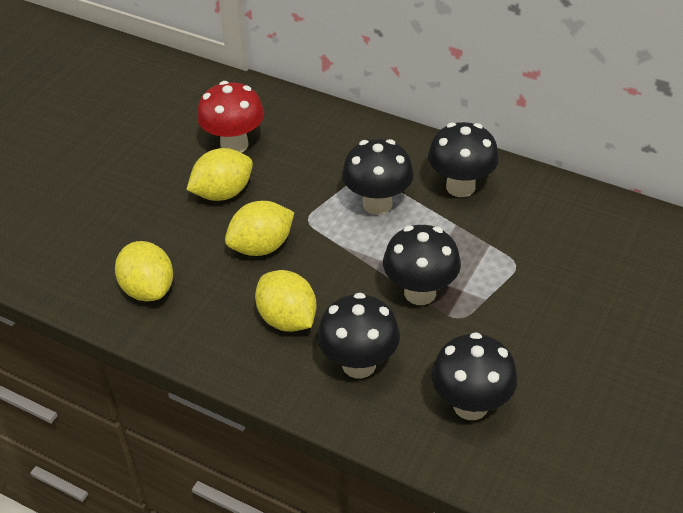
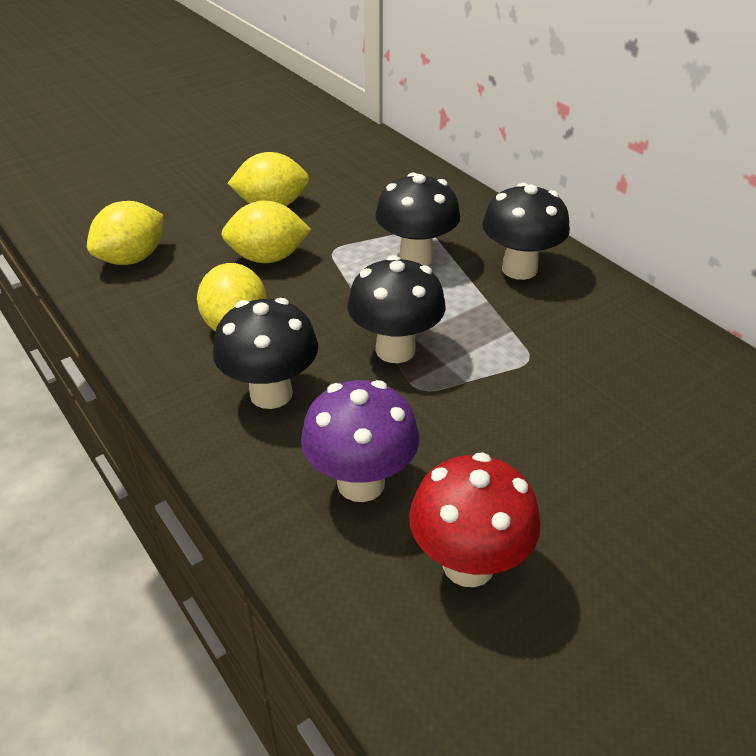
camera: 25 degrees right, 5 degrees down
yellow lemon [115,241,173,302] -> yellow lemon turned 45 degrees clockwise [87,201,164,265]
red mushroom [197,81,264,153] -> red mushroom moved to [409,452,540,587]
black mushroom [431,332,518,420] -> purple mushroom [301,380,419,502]

